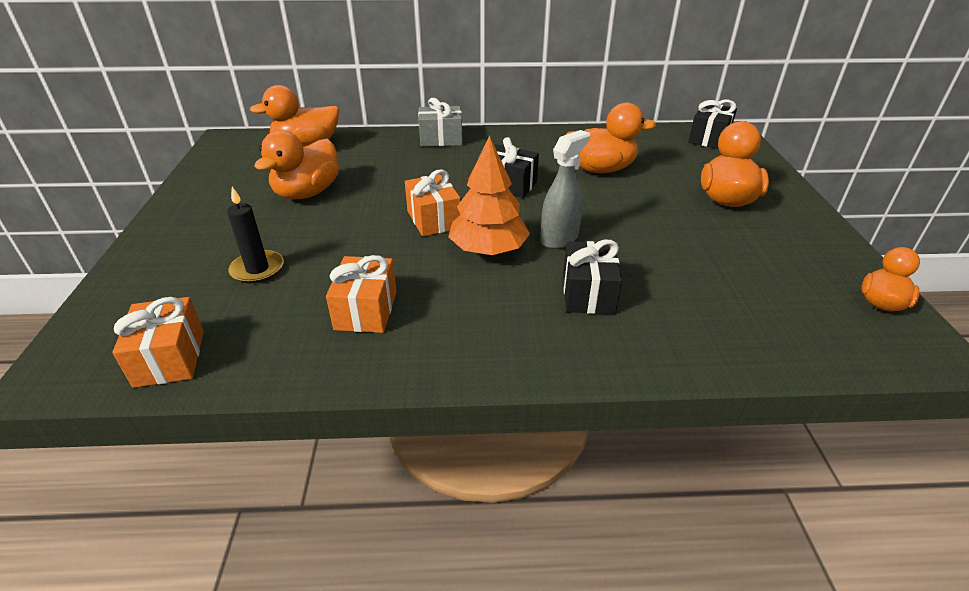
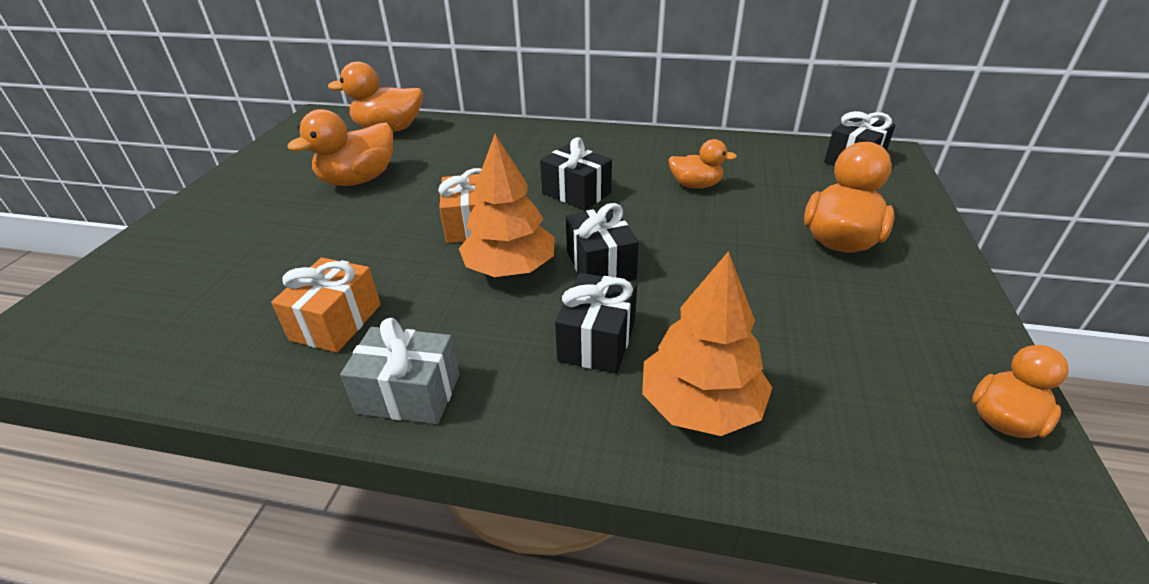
camera: 15 degrees right, 0 degrees up
orange gift [112,297,204,388] -> none
black candle [227,187,284,283] -> none
grey gift [418,98,463,147] -> grey gift moved to [340,318,459,424]
grey spray bottle [541,130,590,249] -> black gift [566,203,639,281]
orange duck [566,103,656,173] -> orange duck [669,139,737,189], size x0.61
none -> orange tree [642,251,772,436]

